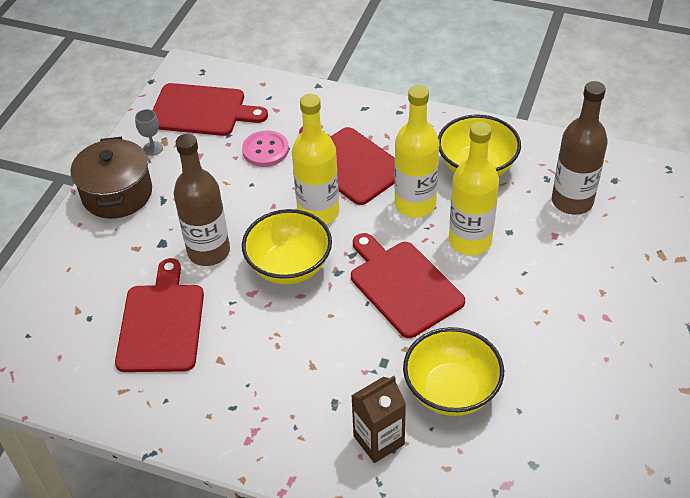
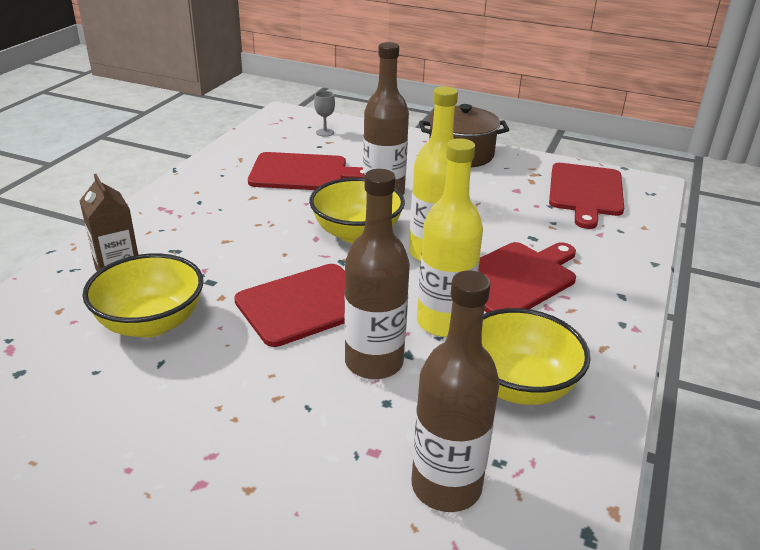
camera: 90 degrees right, 15 degrees down
grey goblet [135,109,163,156] -> grey goblet moved to [314,91,335,137]
pink button [242,130,289,167] -> none
yellow bottle [449,122,499,255] -> brown bottle [344,169,410,379]

